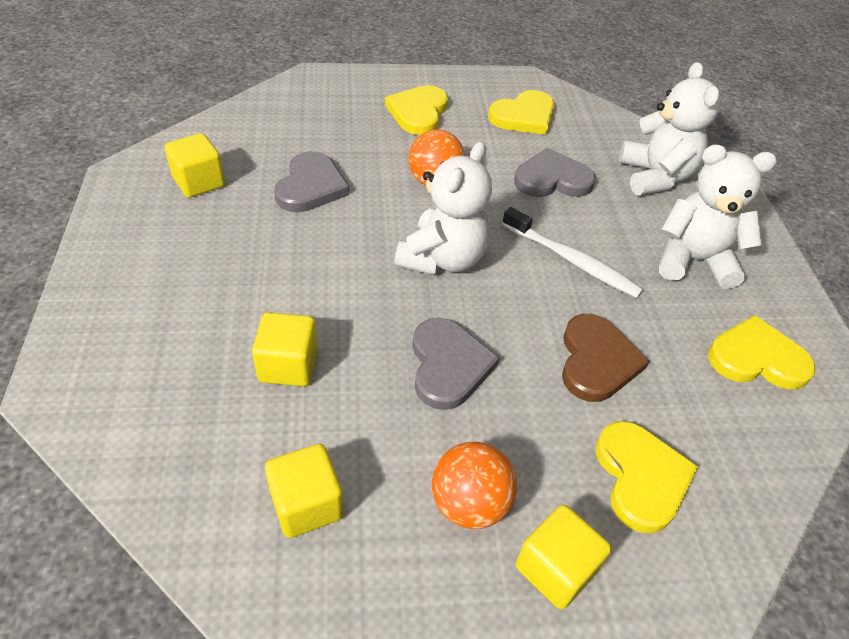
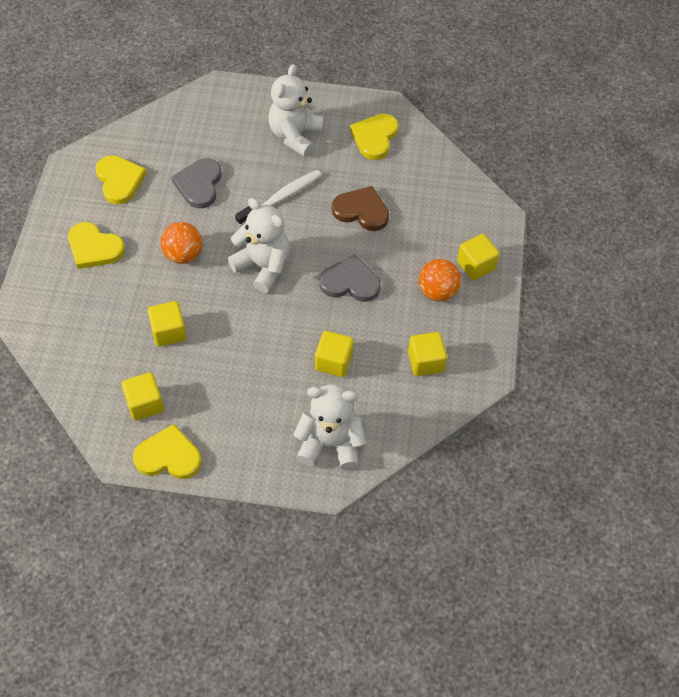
camera: 75 degrees left, 10 degrees up
grey heart [274,151,349,212] -> yellow cube [148,301,187,347]
yellow heart [595,421,698,534] -> yellow heart moved to [133,424,202,479]
white teddy bear [619,62,721,195] -> white teddy bear moved to [293,384,366,470]

